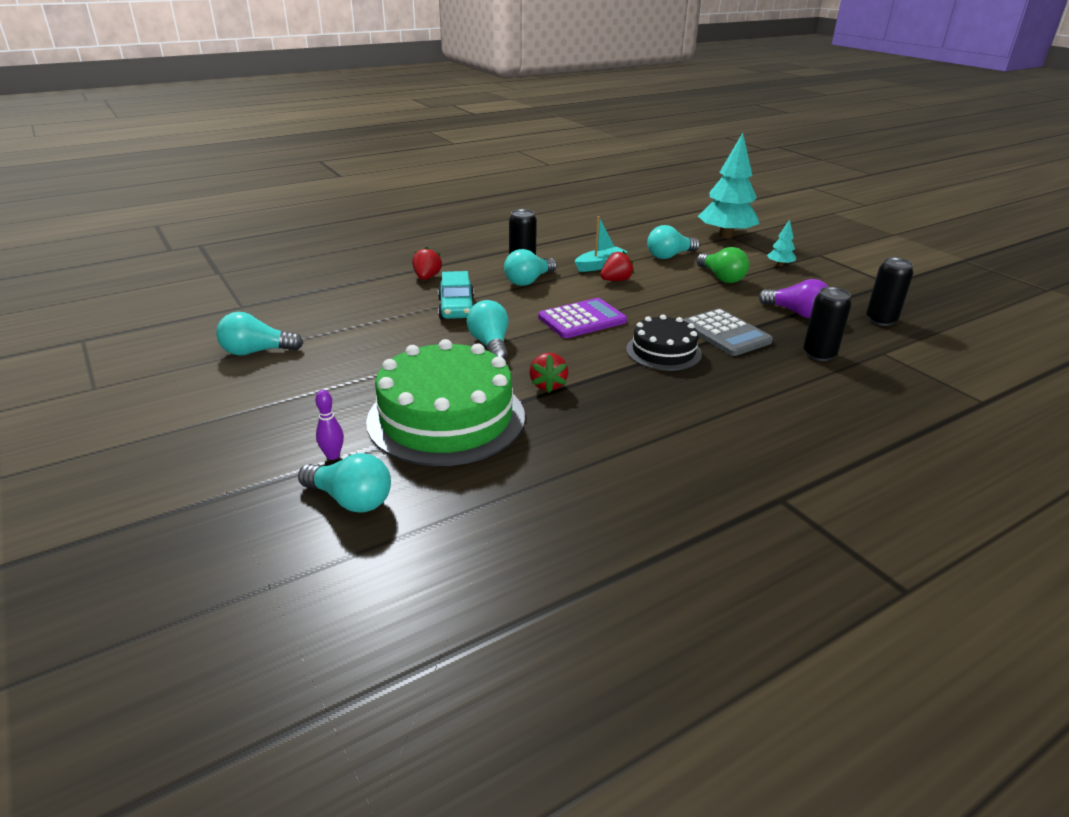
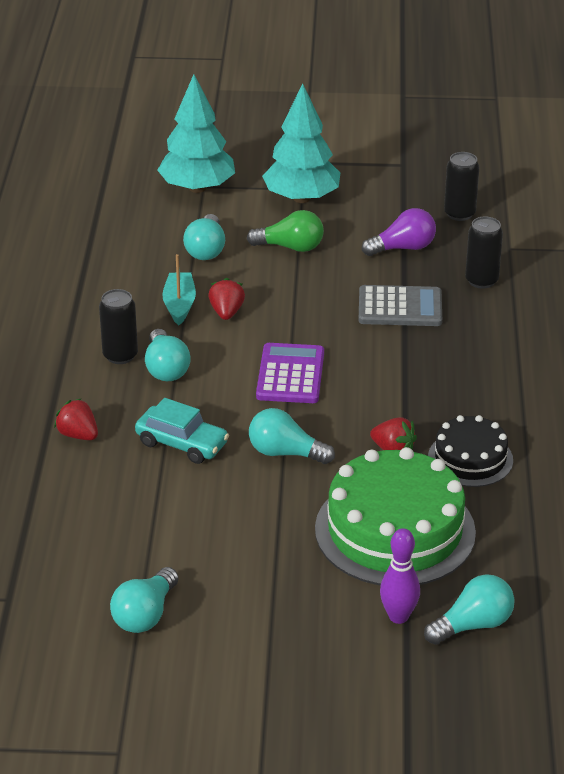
camera: 55 degrees left, 5 degrees up
purple bowling pin [315,390,344,460] -> purple bowling pin [380,528,420,624], size x1.52
black cake [626,315,702,371] -> black cake moved to [428,415,513,487]
turquoise tree [767,220,796,267] -> turquoise tree [262,84,340,203], size x2.31

